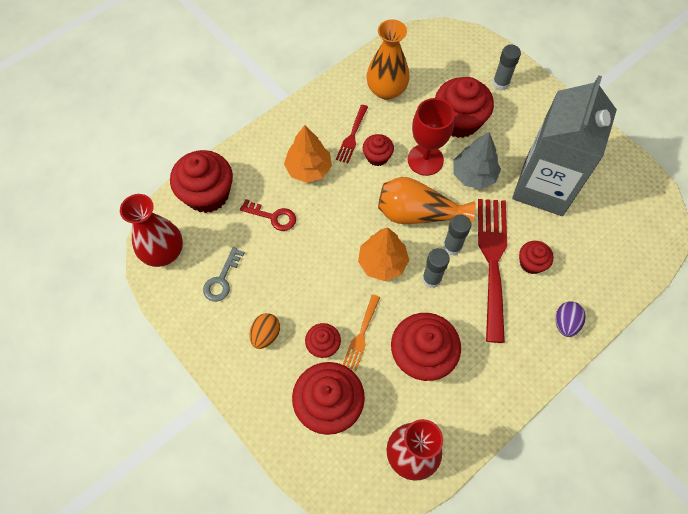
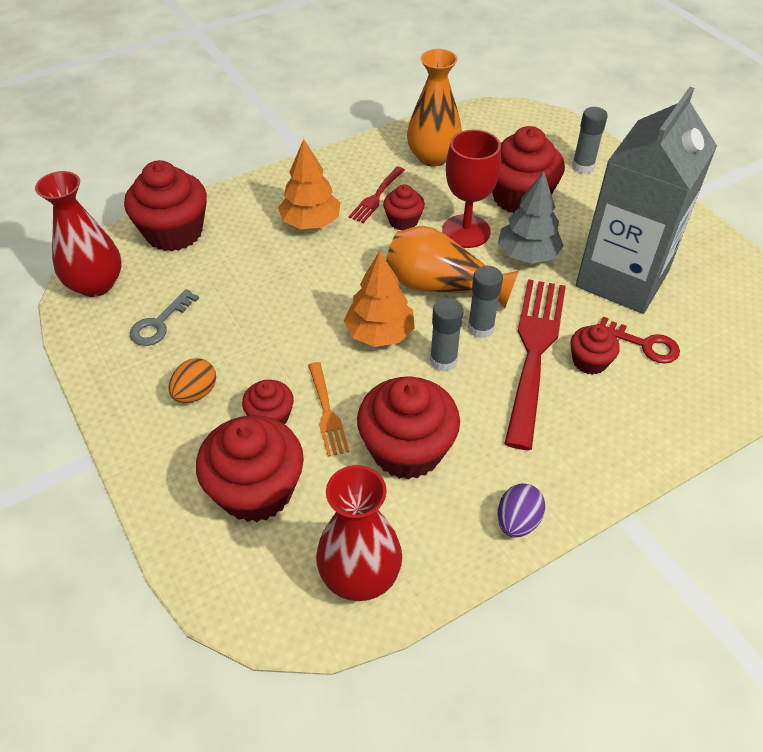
camera: 10 degrees right, 15 degrees down
red key [240,199,296,231] -> red key moved to [600,317,680,364]
orange fork [343,294,380,371] -> orange fork turned 45 degrees counterclockwise [308,362,349,457]
purple egg [556,301,586,337] -> purple egg moved to [497,484,545,537]

